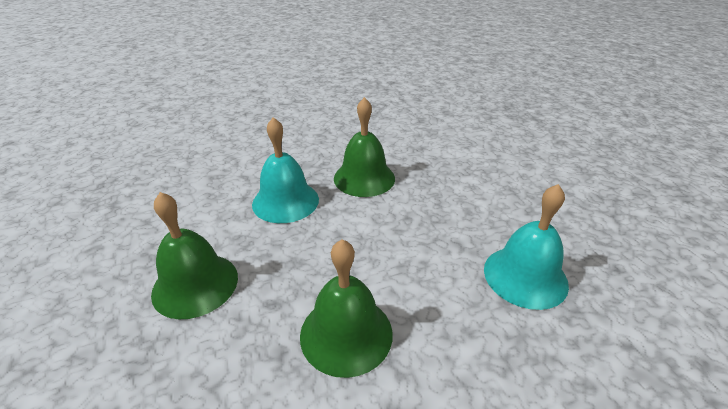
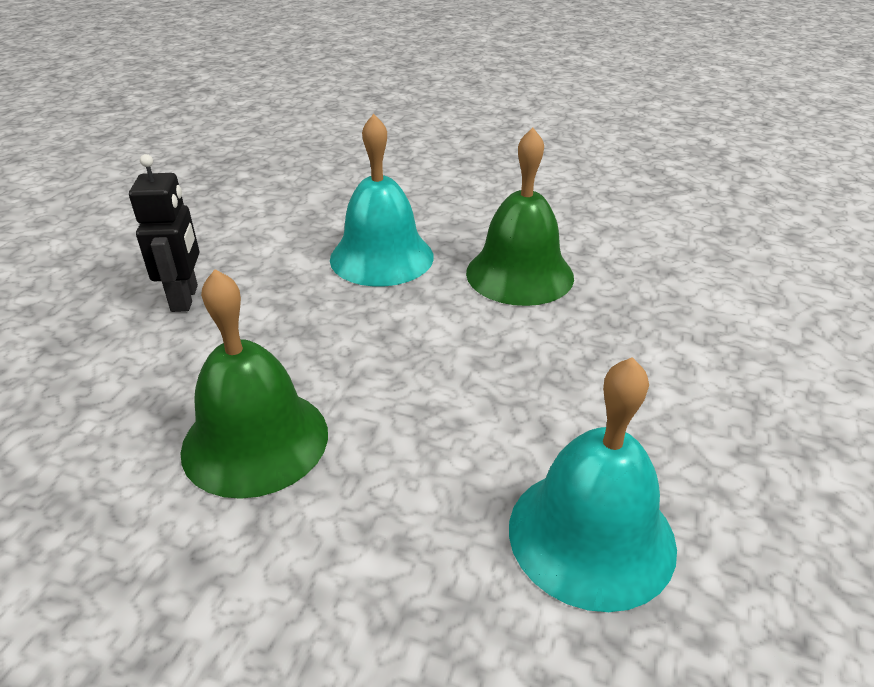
camera: 40 degrees right, 0 degrees up
green bell [151,192,238,319] -> black robot [129,154,200,312]

